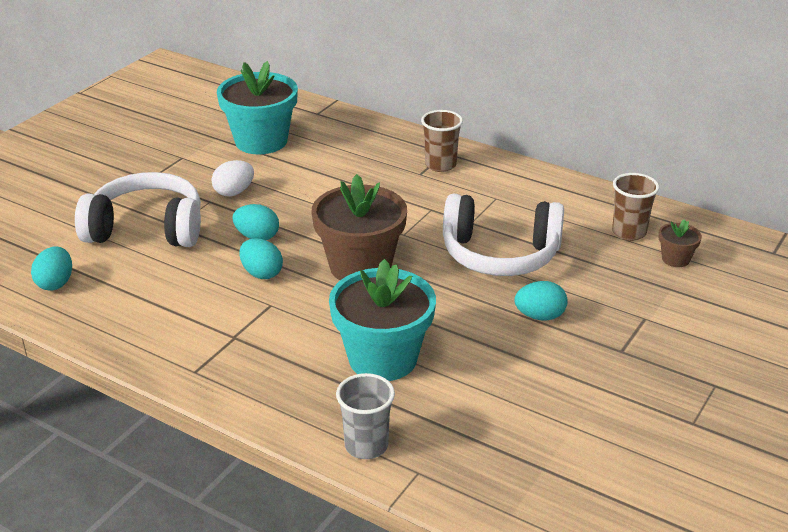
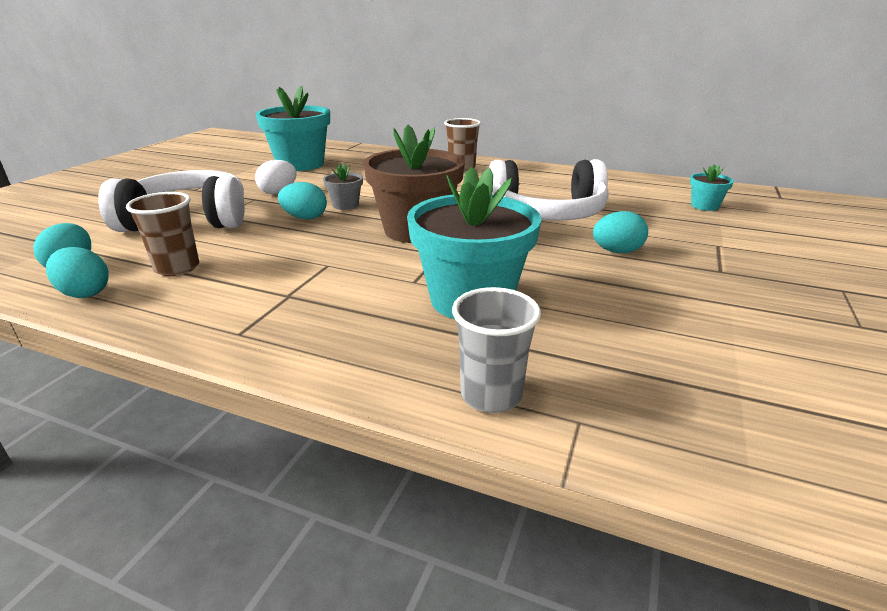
camera: 10 degrees left, 5 degrees down
turquoise egg [239,238,283,279] -> turquoise egg moved to [46,247,109,298]
brown cup [612,173,659,241] -> brown cup moved to [126,192,199,276]
brown flower pot [659,219,702,267] -> turquoise flower pot [690,164,734,211]
none -> grey flower pot [323,163,363,210]

